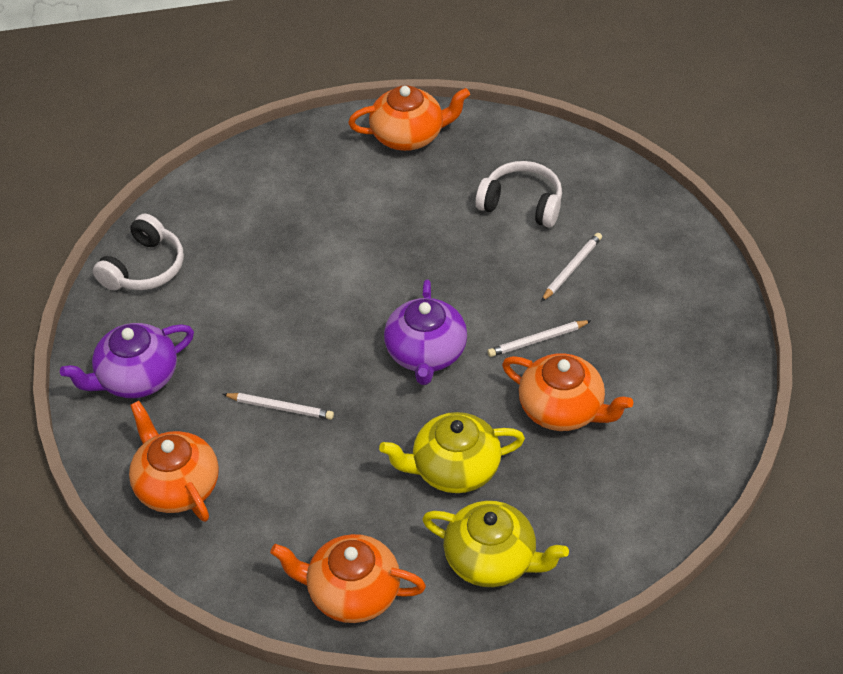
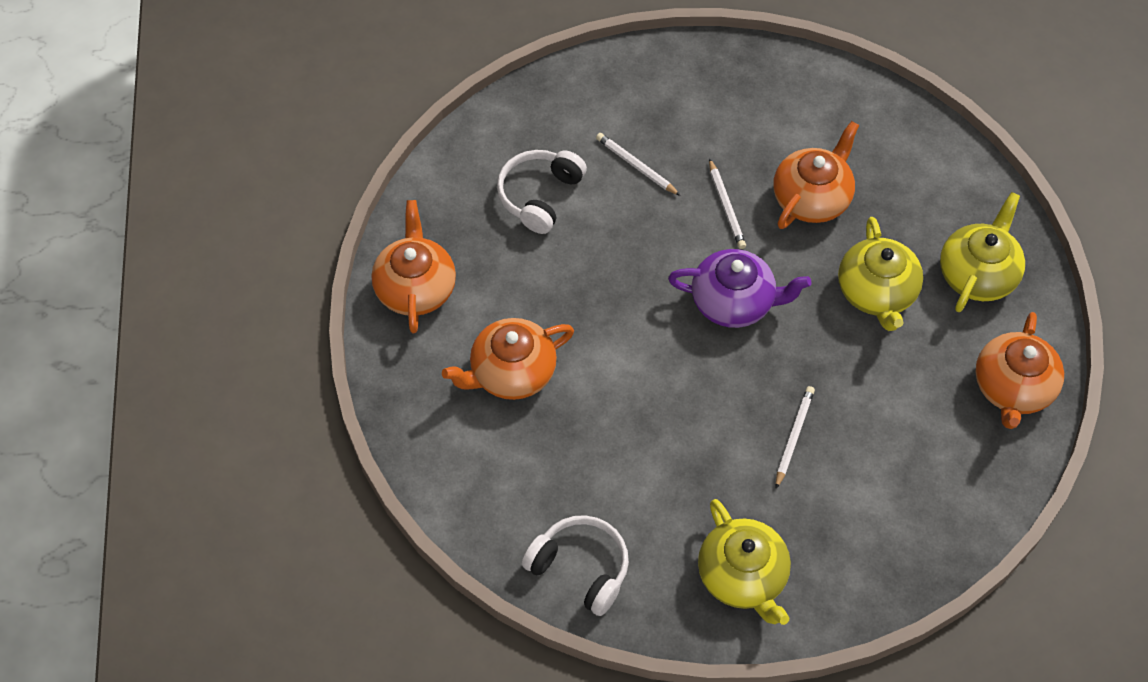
camera: 85 degrees left, 10 degrees up
purple teapot [60,323,194,398] -> yellow teapot [698,499,791,625]
orange teapot [129,401,219,522] -> orange teapot moved to [442,318,574,400]

